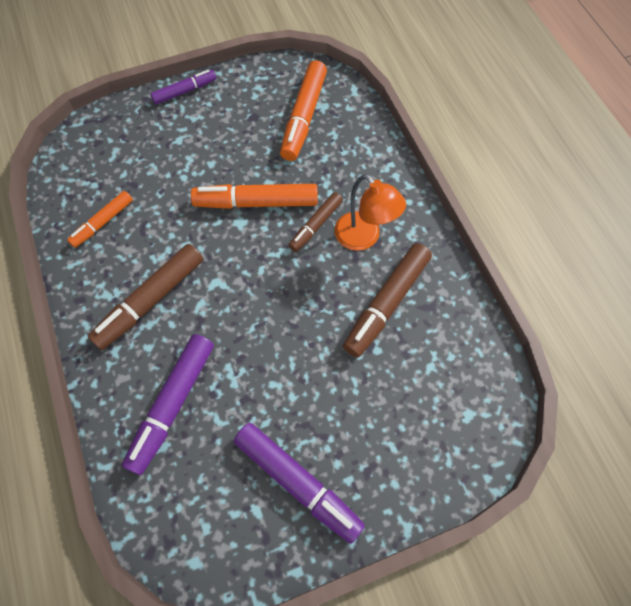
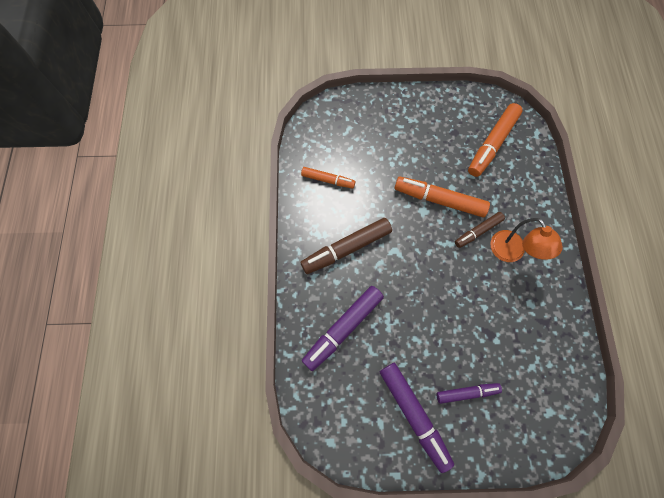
camera: 20 degrees right, 5 degrees up
orange marker [67,191,133,248] -> orange marker turned 135 degrees counterclockwise [301,167,355,189]
purple marker [150,70,216,105] -> purple marker moved to [436,383,502,404]
brown marker [343,243,432,358] -> none

